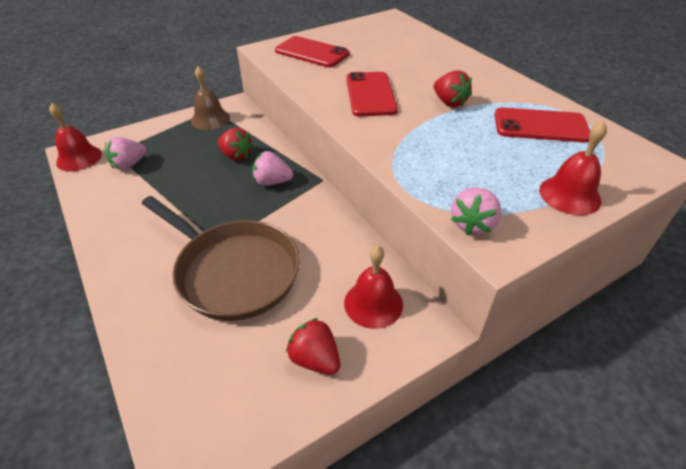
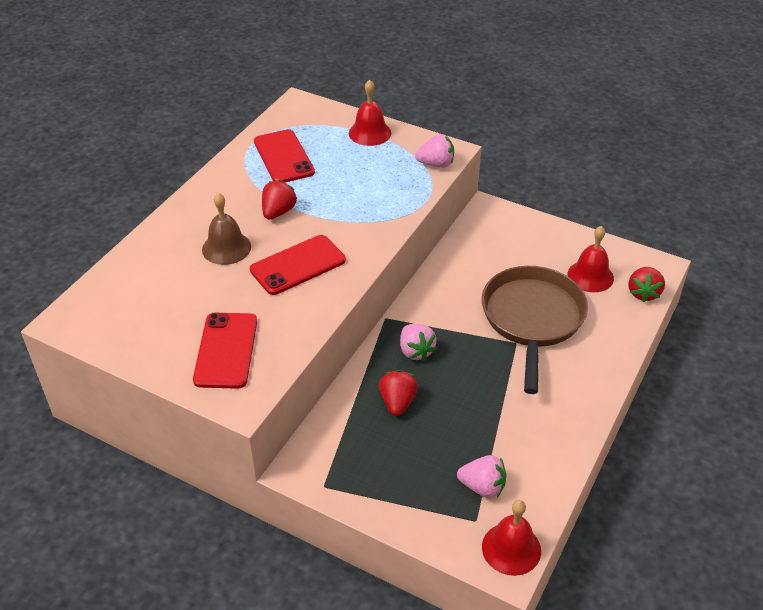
camera: 120 degrees left, 0 degrees up
brown bell [191,66,230,130] -> brown bell moved to [202,193,251,265]
red strawberry [286,318,340,375] -> red strawberry moved to [629,267,665,302]
red bell [344,246,403,329] -> red bell moved to [568,226,614,292]

